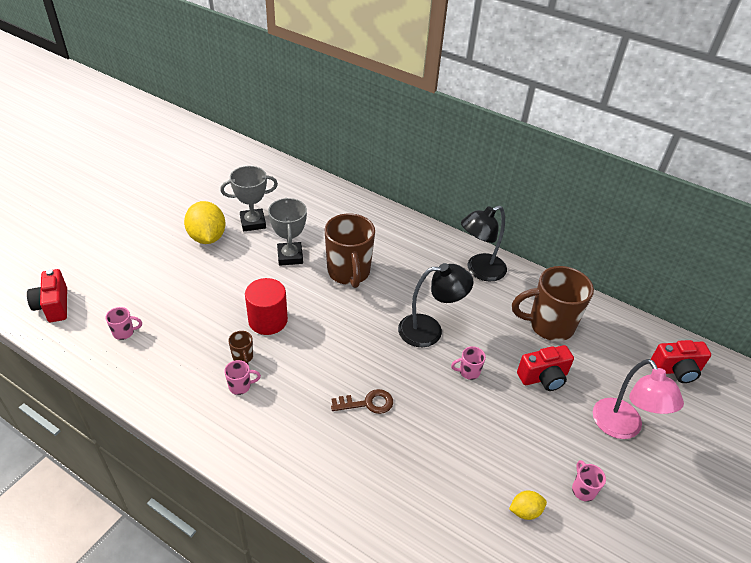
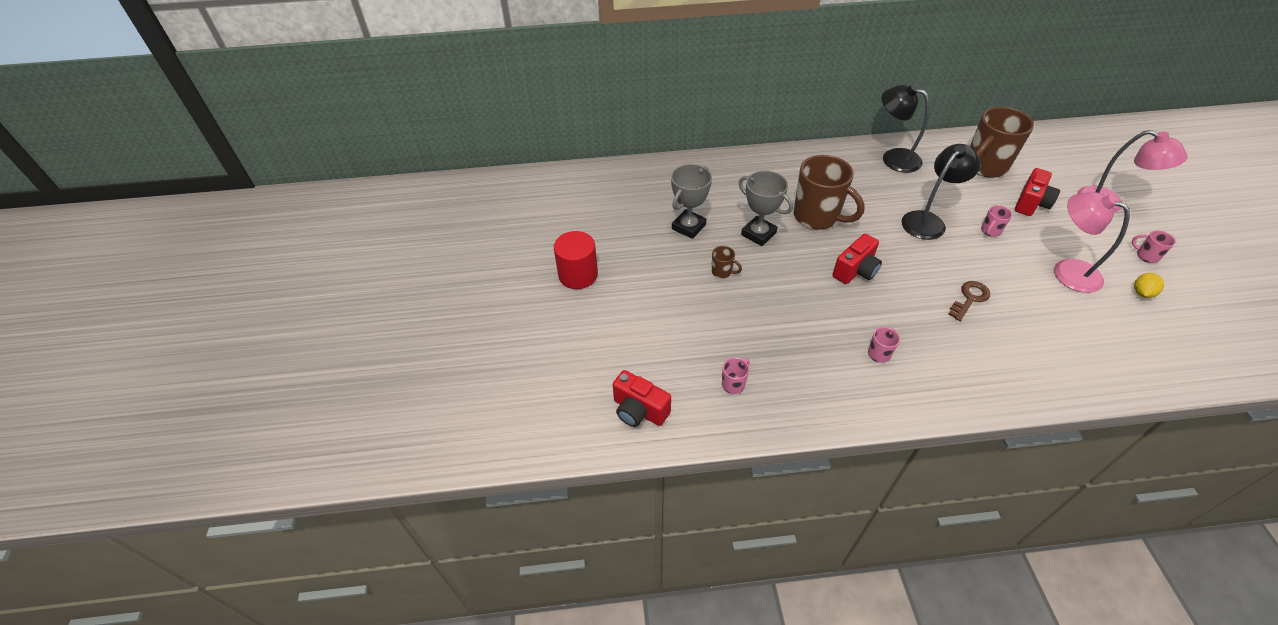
camera: 35 degrees left, 5 degrees up
yellow lemon [184,201,226,244] -> none
brown mug [228,331,253,364] -> brown mug moved to [712,246,742,278]
red cylinder [245,278,288,335] -> red cylinder moved to [554,231,598,289]
black lamp [461,206,507,281] -> black lamp turned 105 degrees clockwise [882,84,929,173]
red camera [651,340,711,383] -> red camera moved to [832,233,882,284]
none -> pink lamp [1054,192,1130,293]

